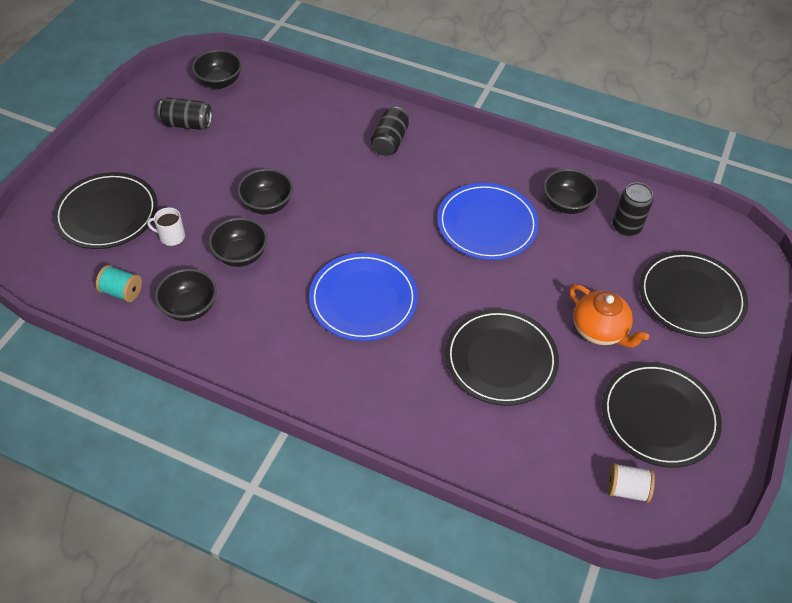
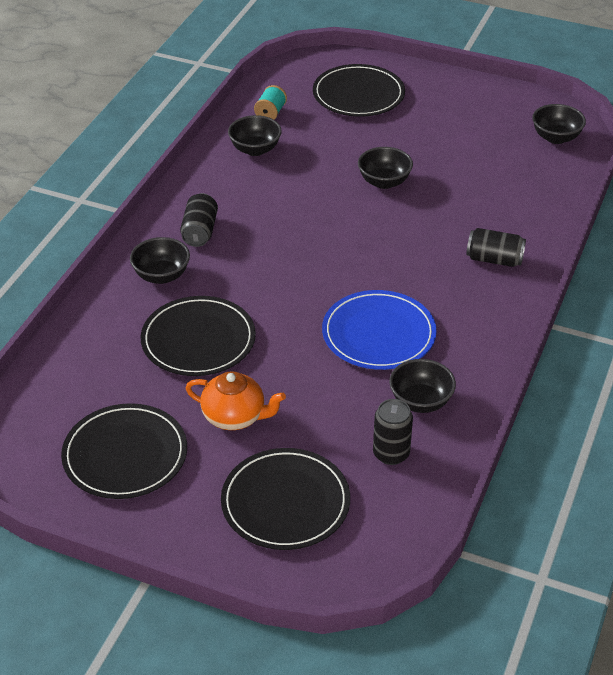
camera: 90 degrees right, 10 degrees down
white mug [147,207,185,246] -> none
black can [158,97,212,130] -> black can moved to [180,193,218,247]
black bowl [209,218,267,267] -> black bowl moved to [130,237,190,284]
blue plate [309,253,418,341] -> none
orange teapot [570,284,649,347] -> orange teapot turned 120 degrees counterclockwise [186,371,286,430]
white spool [607,463,655,503] -> none

